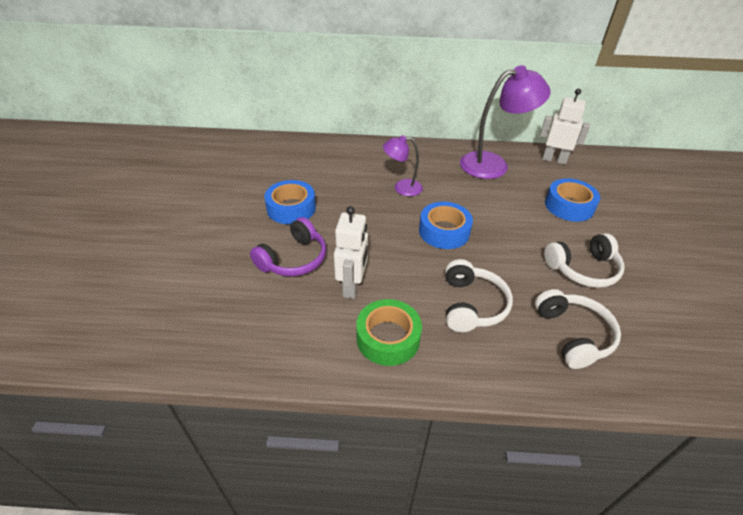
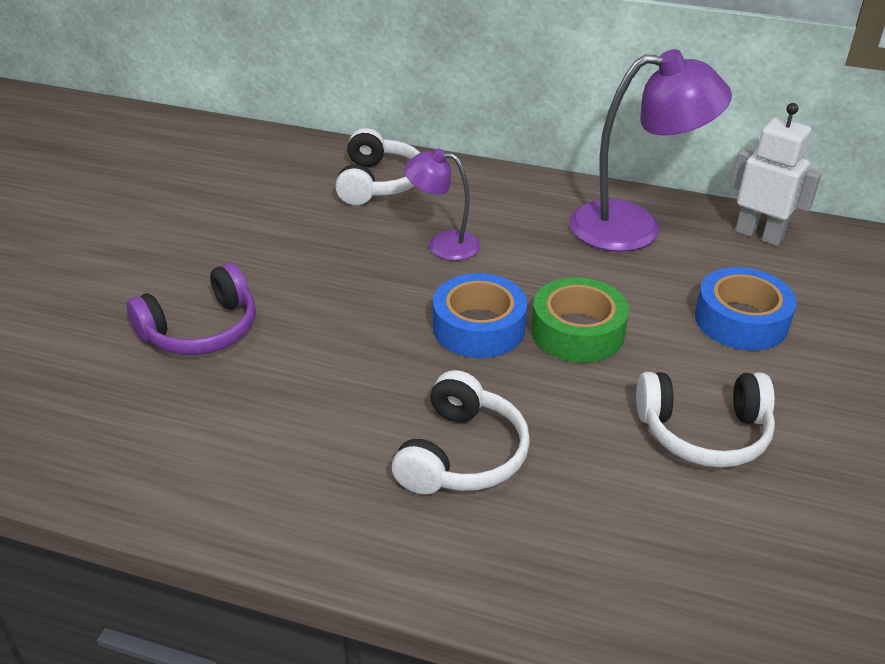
camera: 15 degrees right, 5 degrees down
blue tape [264,180,316,224] -> none
white robot [334,206,368,299] -> none
green tape [356,299,422,366] -> green tape moved to [531,277,629,363]
white headphones [535,289,621,369] -> white headphones moved to [335,128,420,205]

